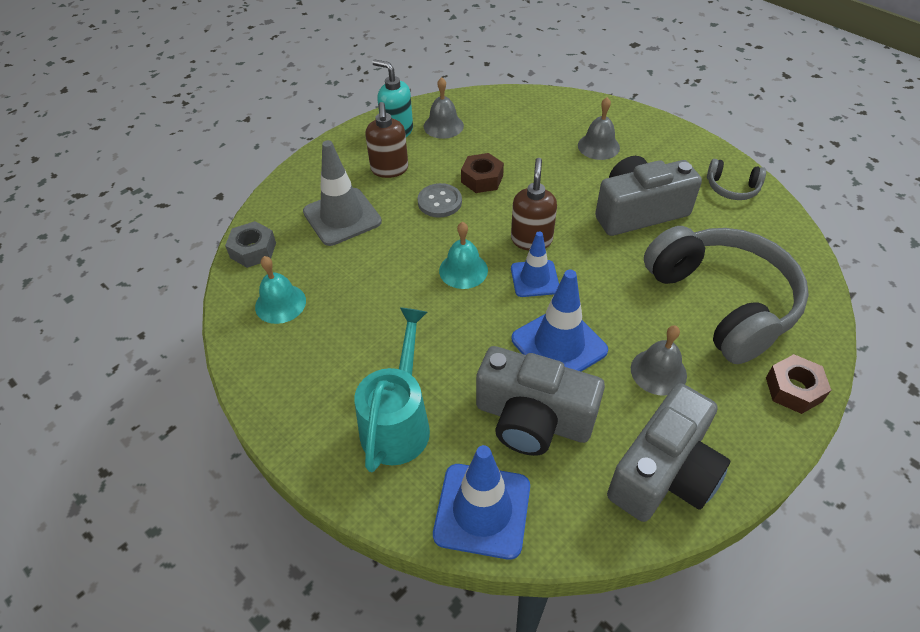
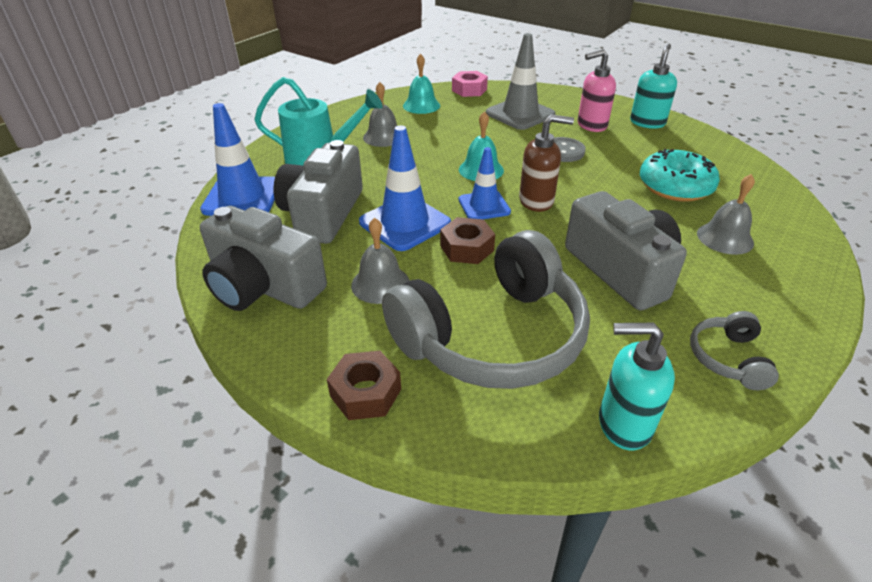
camera: 80 degrees right, 10 degrees down
grey nut [225,221,276,268] -> pink nut [452,71,488,97]
brown soap dispenser [365,102,408,178] -> pink soap dispenser [578,49,616,132]
grey bell [424,77,464,139] -> grey bell moved to [363,82,397,147]
brown nut [461,153,504,193] -> brown nut moved to [440,217,495,264]
none -> turquoise soap dispenser [599,323,675,450]
none -> turquoise donut [640,148,720,202]

